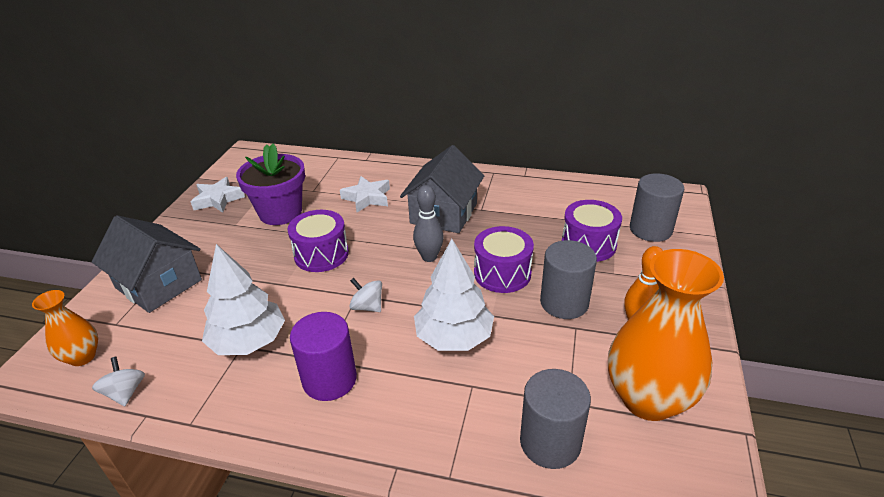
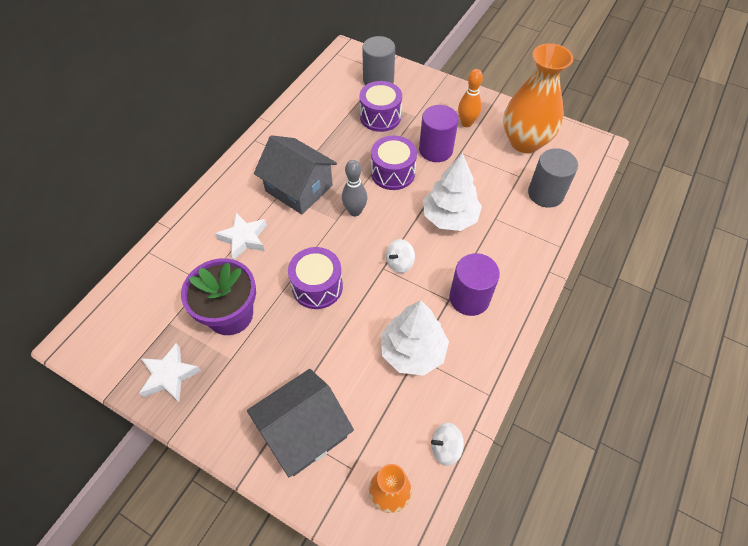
camera: 75 degrees left, 20 degrees up
grey cylinder [540,240,597,319] -> purple cylinder [419,105,459,162]

